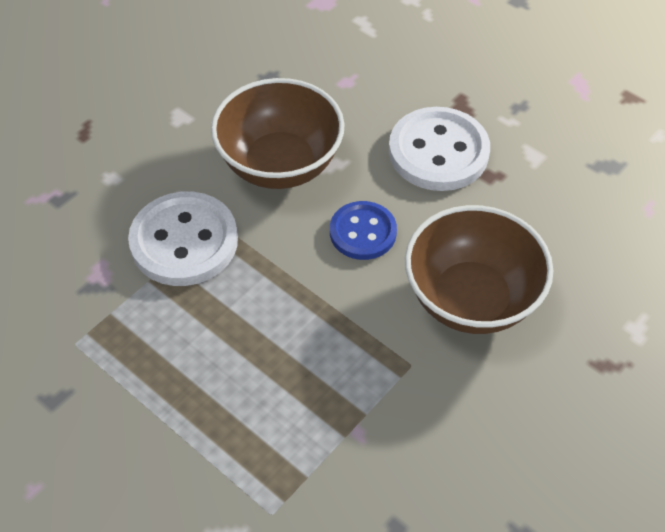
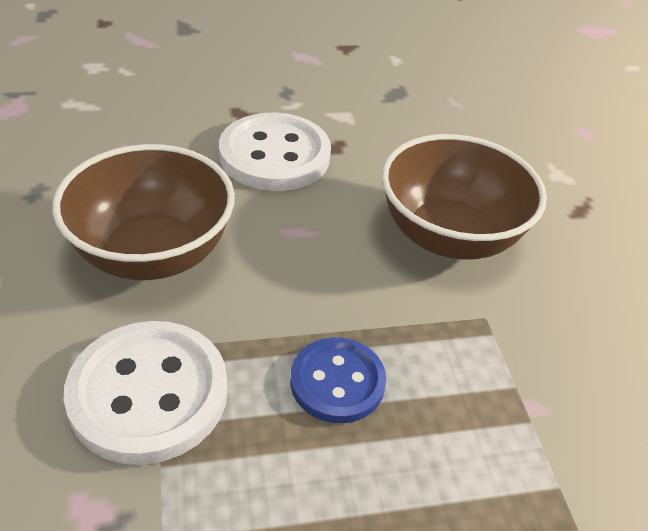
camera: 55 degrees left, 10 degrees down
blue button [330,201,397,260] -> blue button moved to [290,337,386,423]

